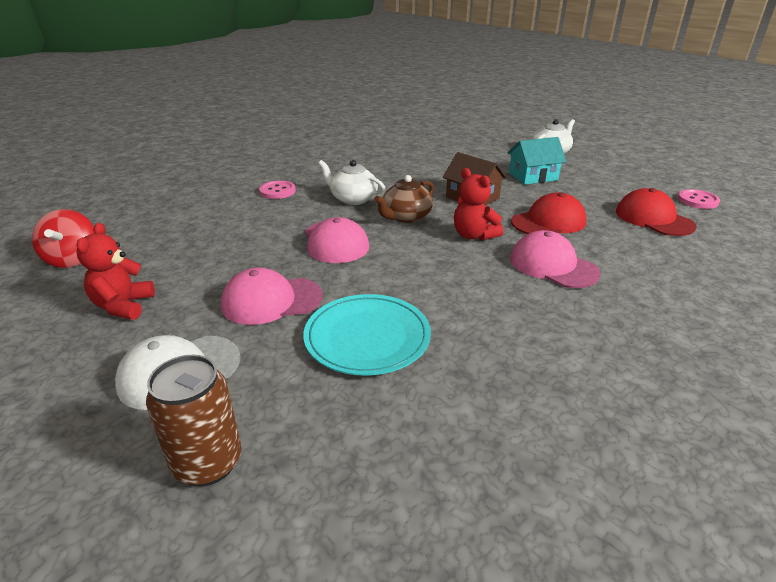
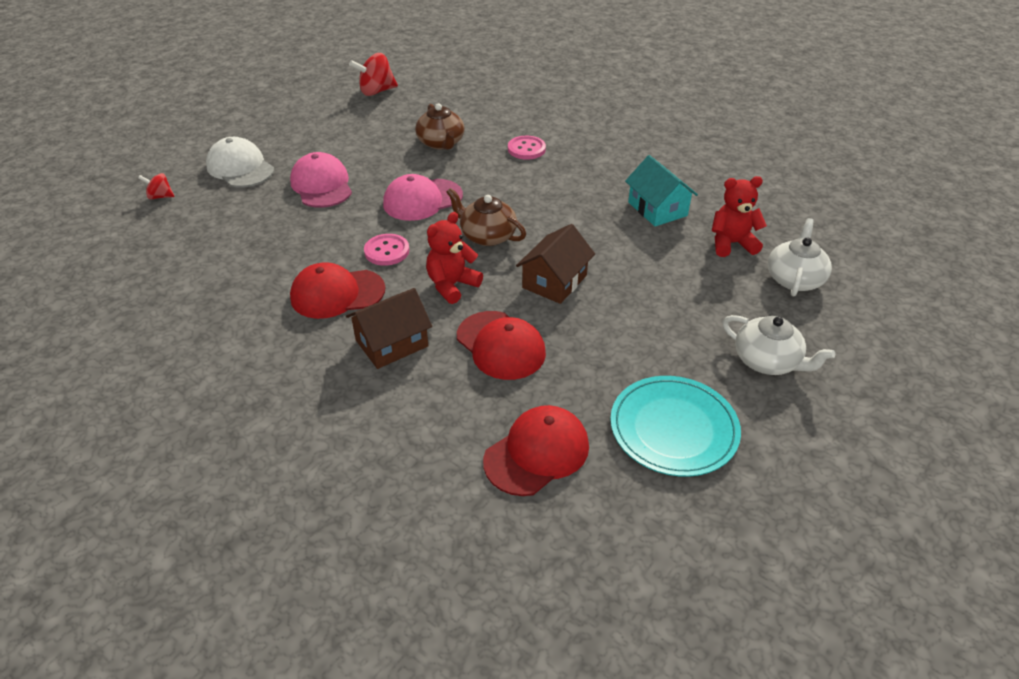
camera: 80 degrees right, 10 degrees up
red teddy bear [76,223,155,320] -> red teddy bear moved to [712,176,767,257]
brown can [146,355,242,487] -> red spinning top [138,173,175,199]
turquoise plate [303,294,431,376] -> turquoise plate moved to [610,376,741,477]
white teapot [318,160,386,205] -> white teapot moved to [768,218,832,296]
turquoise house [508,137,566,185] -> turquoise house moved to [625,155,698,226]
pink cap [510,230,601,288] -> brown house [346,288,432,369]
pink button [678,189,720,209] -> pink button moved to [364,234,409,266]
none -> red cap [290,262,385,319]
none -> brown teapot [415,103,464,150]

